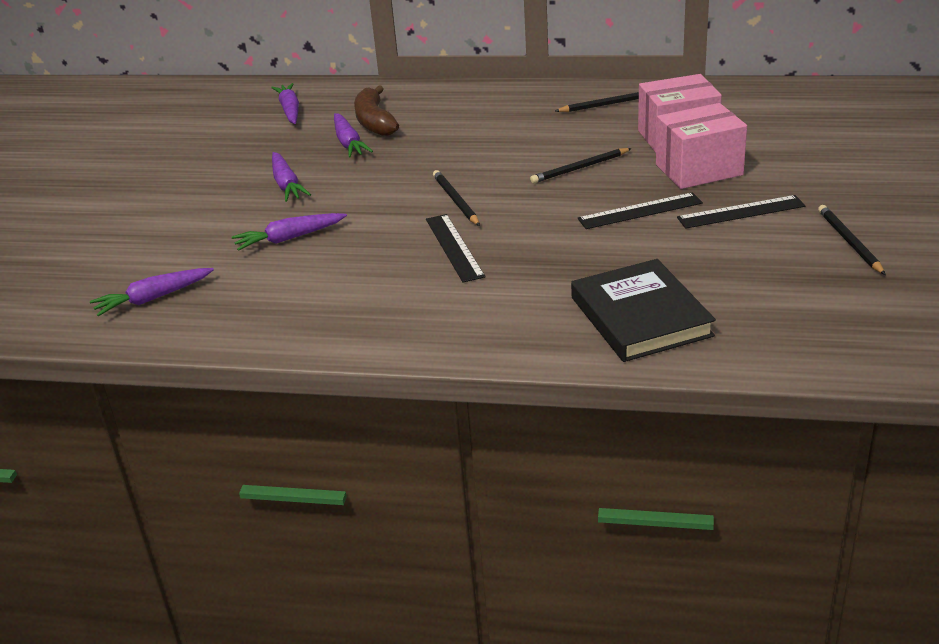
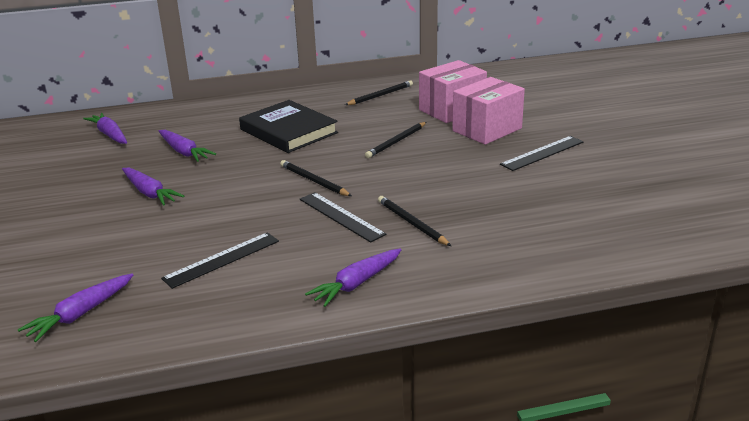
camera: 25 degrees left, 5 degrees down
purple carrot [232,213,347,251] -> purple carrot moved to [305,248,401,307]
brown banana [354,85,399,136] -> none
black book [571,259,716,362] -> black book moved to [239,100,338,153]
black ruler [578,192,703,229] -> black ruler moved to [161,232,279,289]
black pencil [818,205,886,275] -> black pencil moved to [378,196,451,246]

